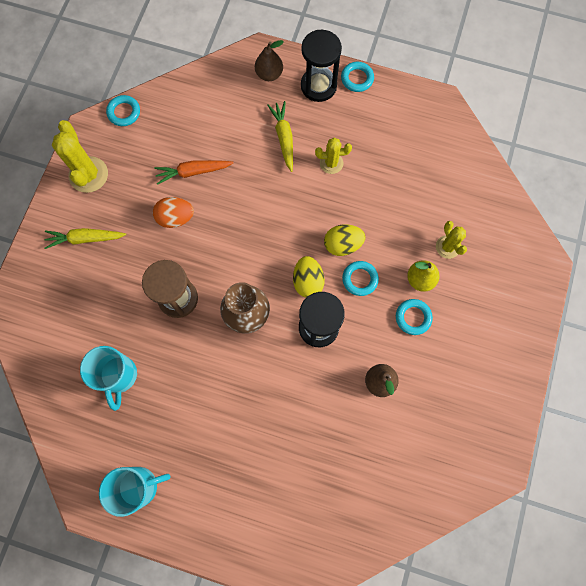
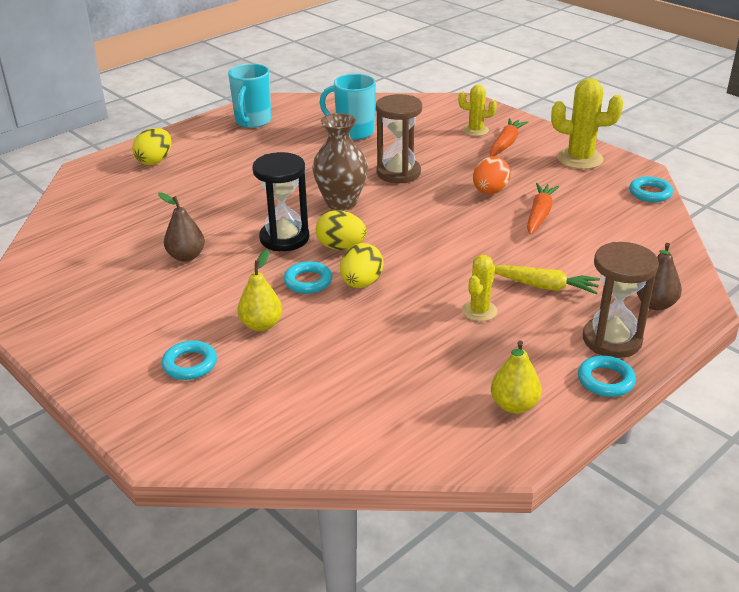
camera: 120 degrees right, 40 degrees down
yellow carrot [45,228,126,249] -> orange carrot [490,118,529,157]
black hourglass [301,30,342,102] -> brown hourglass [583,242,659,358]
turquoise ring [396,299,433,335] -> turquoise ring moved to [162,340,217,380]
yellow cactus [436,221,467,259] -> yellow cactus moved to [458,85,497,136]
none -> yellow egg [132,128,172,165]
none -> yellow pear [491,341,542,414]

